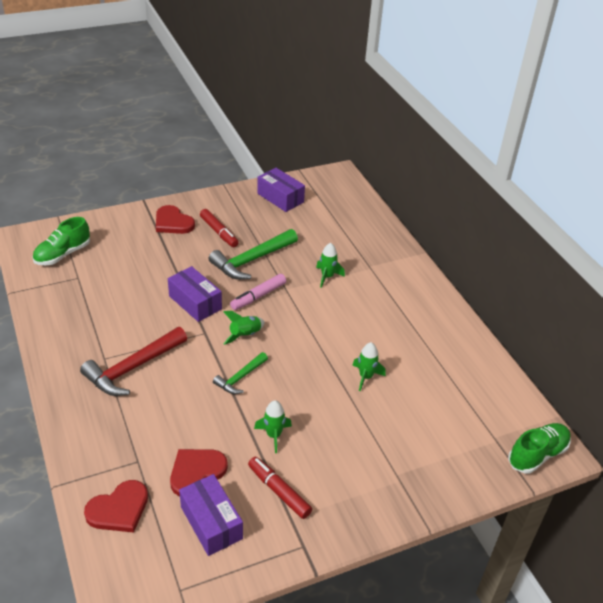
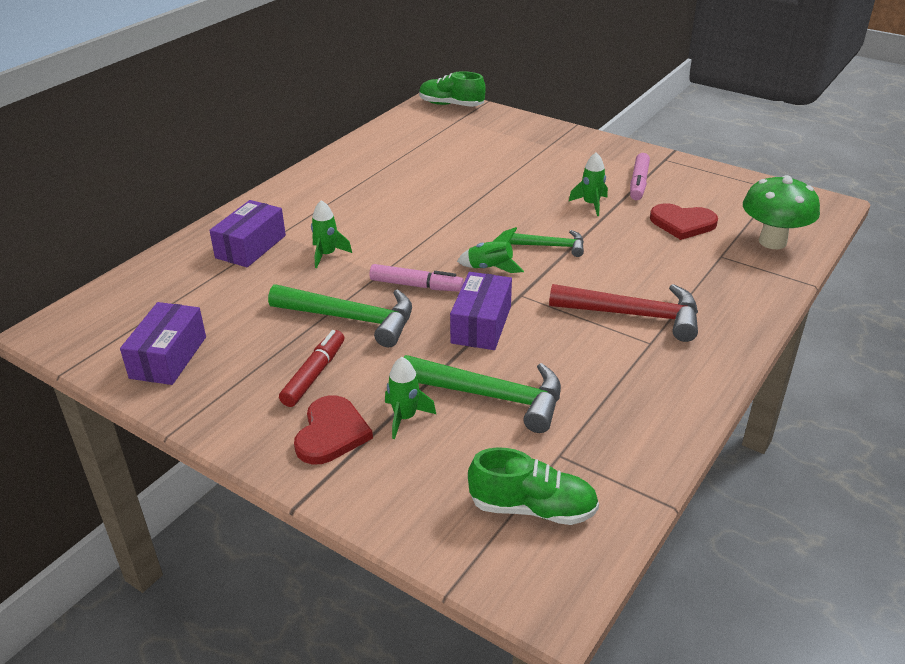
camera: 120 degrees left, 5 degrees down
red heart [84,480,148,533] -> green mushroom [743,175,820,249]
purple box [179,474,243,556] -> purple box moved to [209,200,286,267]
red marker [248,457,312,519] -> pink marker [630,153,650,200]
green rocket [352,342,386,391] -> green rocket moved to [385,357,436,439]
none -> green hammer [403,355,561,433]

